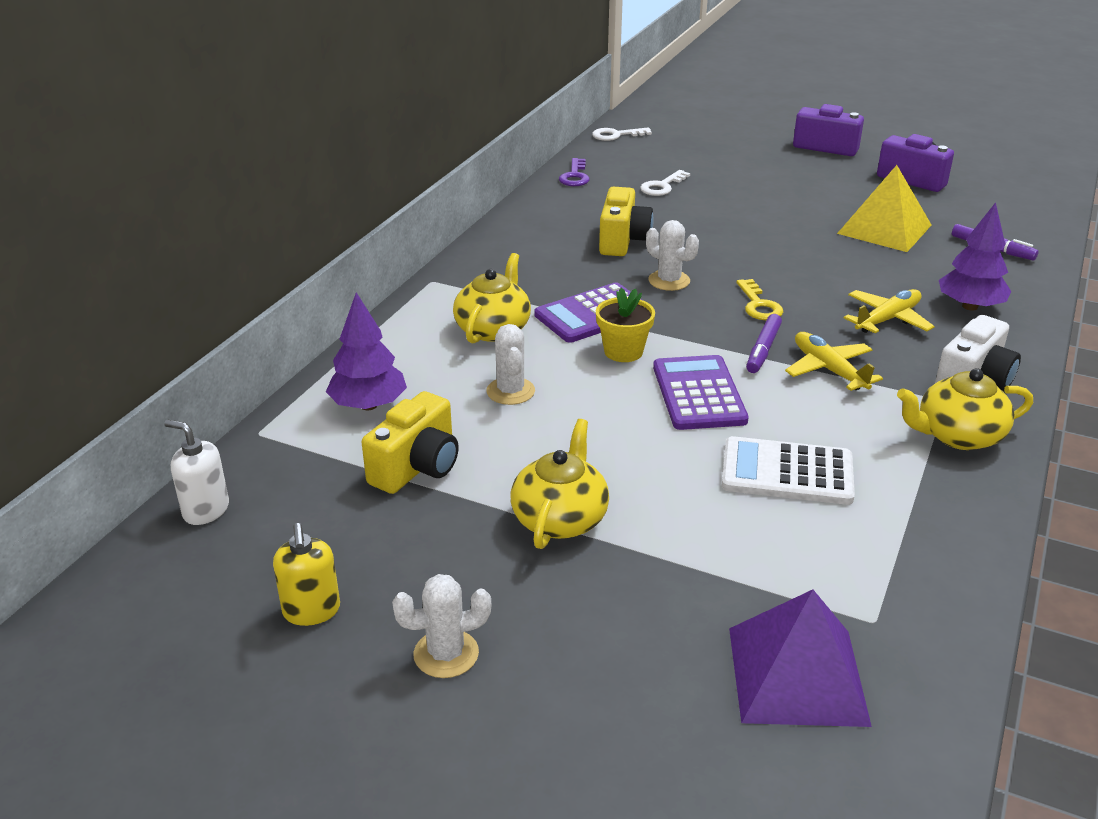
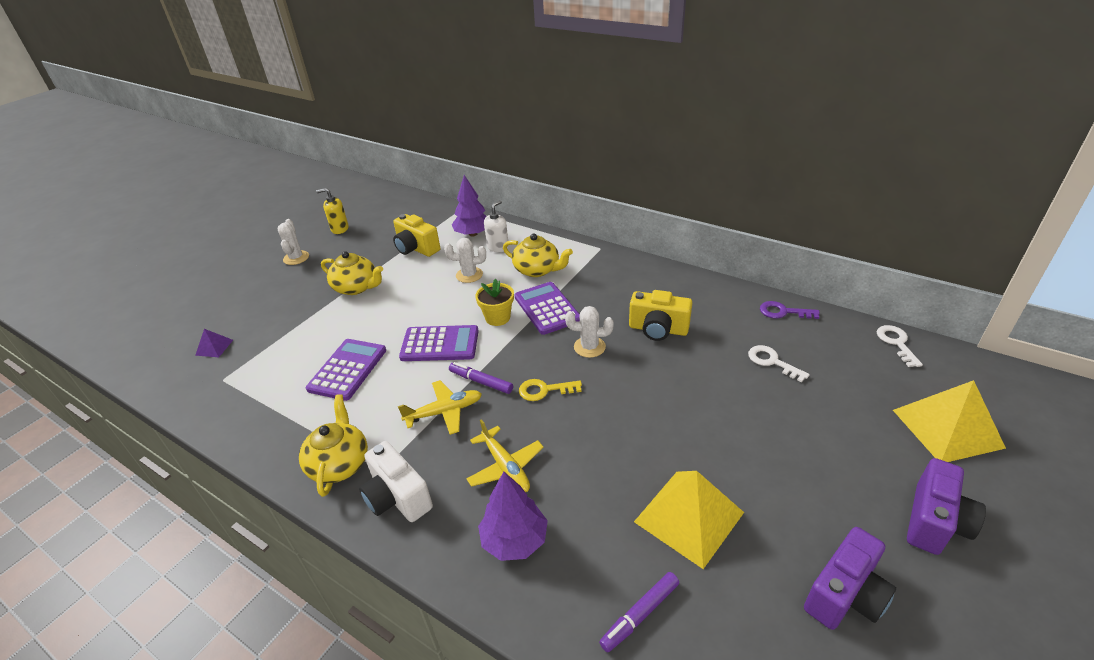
camera: 100 degrees right, 5 degrees up
white soap dispenser [164,420,229,525] -> white soap dispenser moved to [484,200,509,252]
white cactus [646,220,699,291] -> white cactus turned 45 degrees clockwise [565,306,614,358]
white calculator [722,436,855,505] -> purple calculator [306,339,386,401]
purple pyramid [729,590,872,727] -> purple pyramid [195,329,233,357], size x0.46
none -> yellow pyramid [893,380,1006,462]

